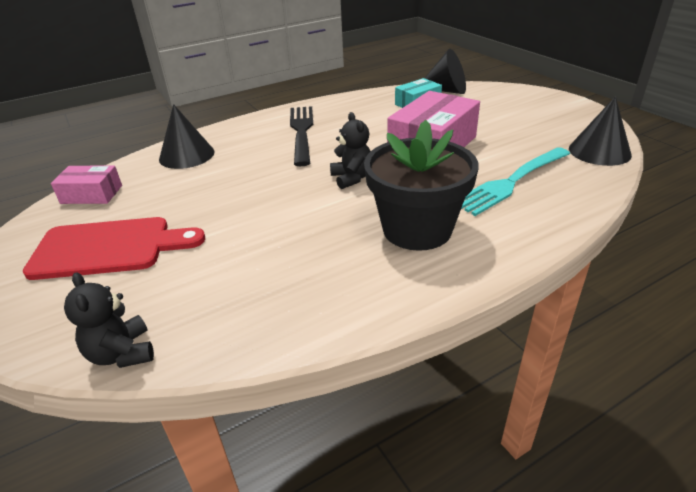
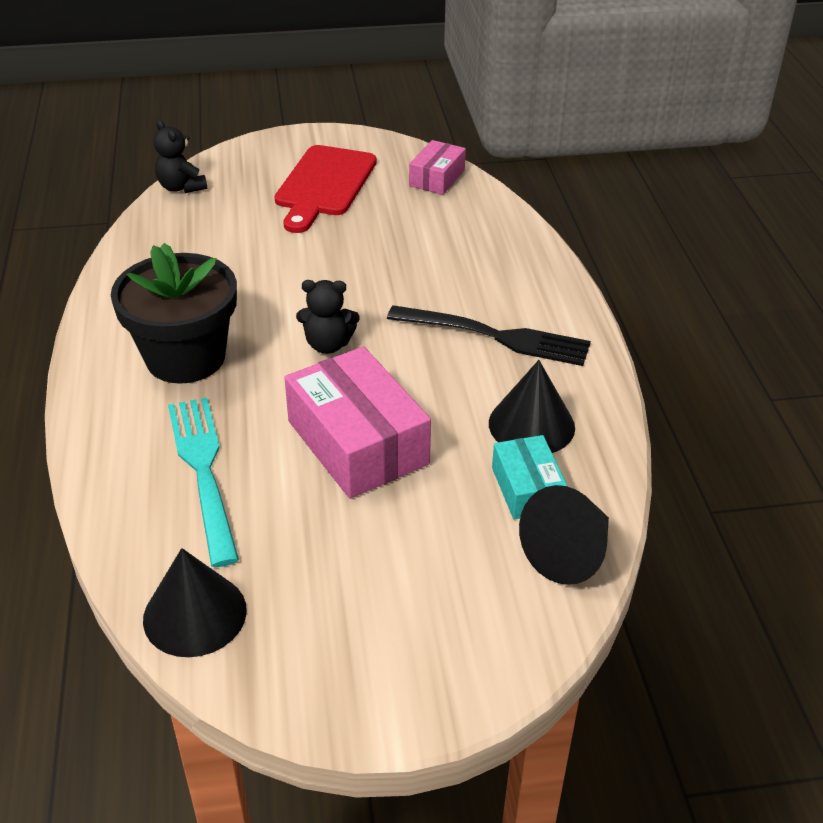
camera: 110 degrees right, 5 degrees up
black teddy bear [64,272,154,368] -> black teddy bear turned 120 degrees counterclockwise [154,120,207,193]
black cone [159,104,215,169] -> black cone moved to [489,360,575,453]

